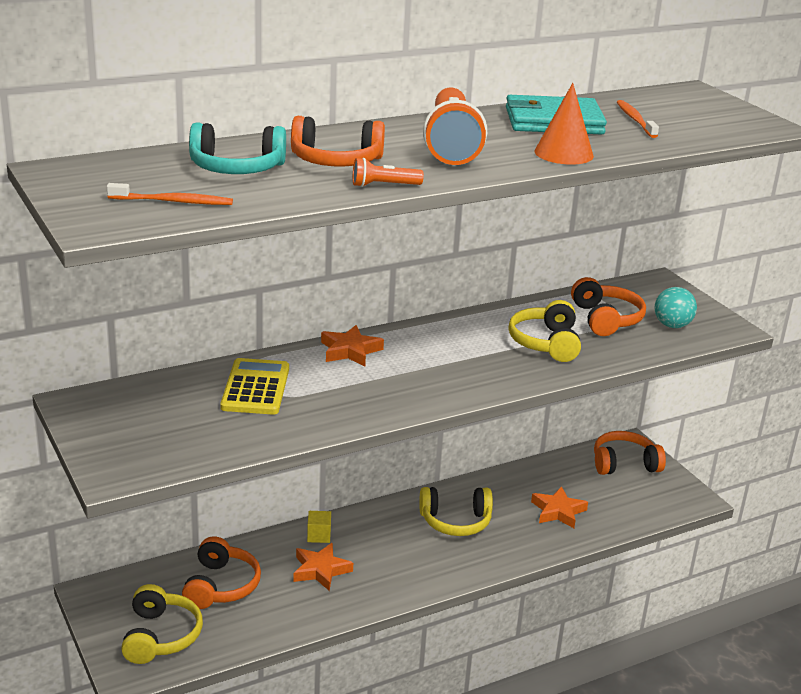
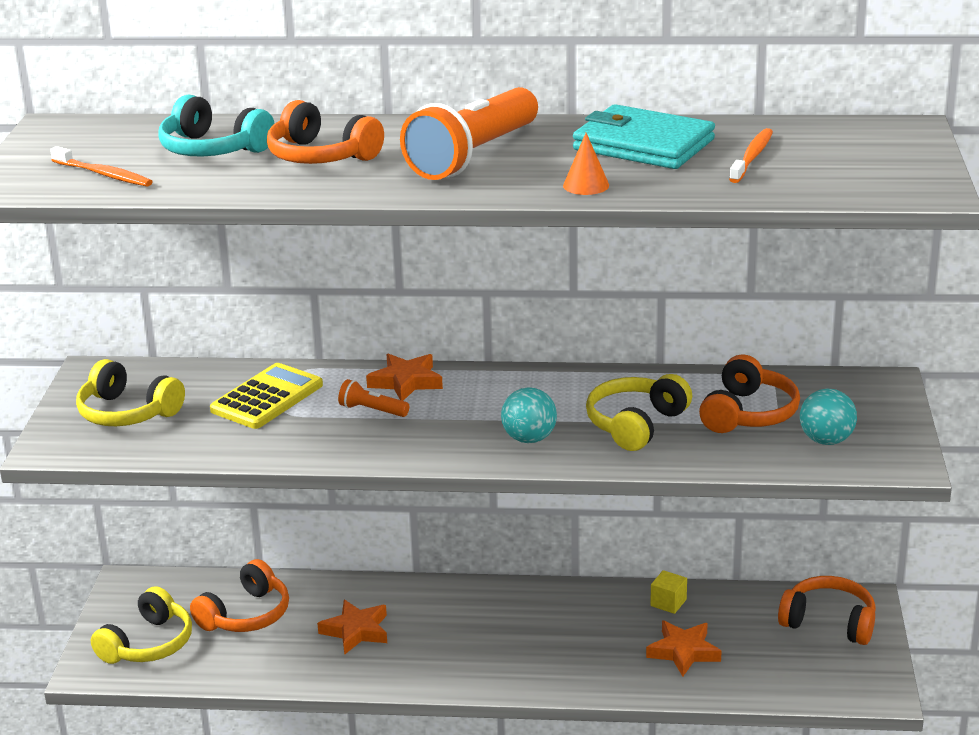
camera: 35 degrees right, 0 degrees up
yellow cube [307,511,331,543] -> yellow cube moved to [650,570,687,614]
orange flashlight [353,158,424,187] -> orange flashlight moved to [338,379,409,417]
yellow headphones [419,487,493,536] -> yellow headphones moved to [76,359,185,426]
orange cone [534,83,594,165] -> orange cone [563,133,609,195], size x0.63
none -> turquoise ball [501,388,557,443]

